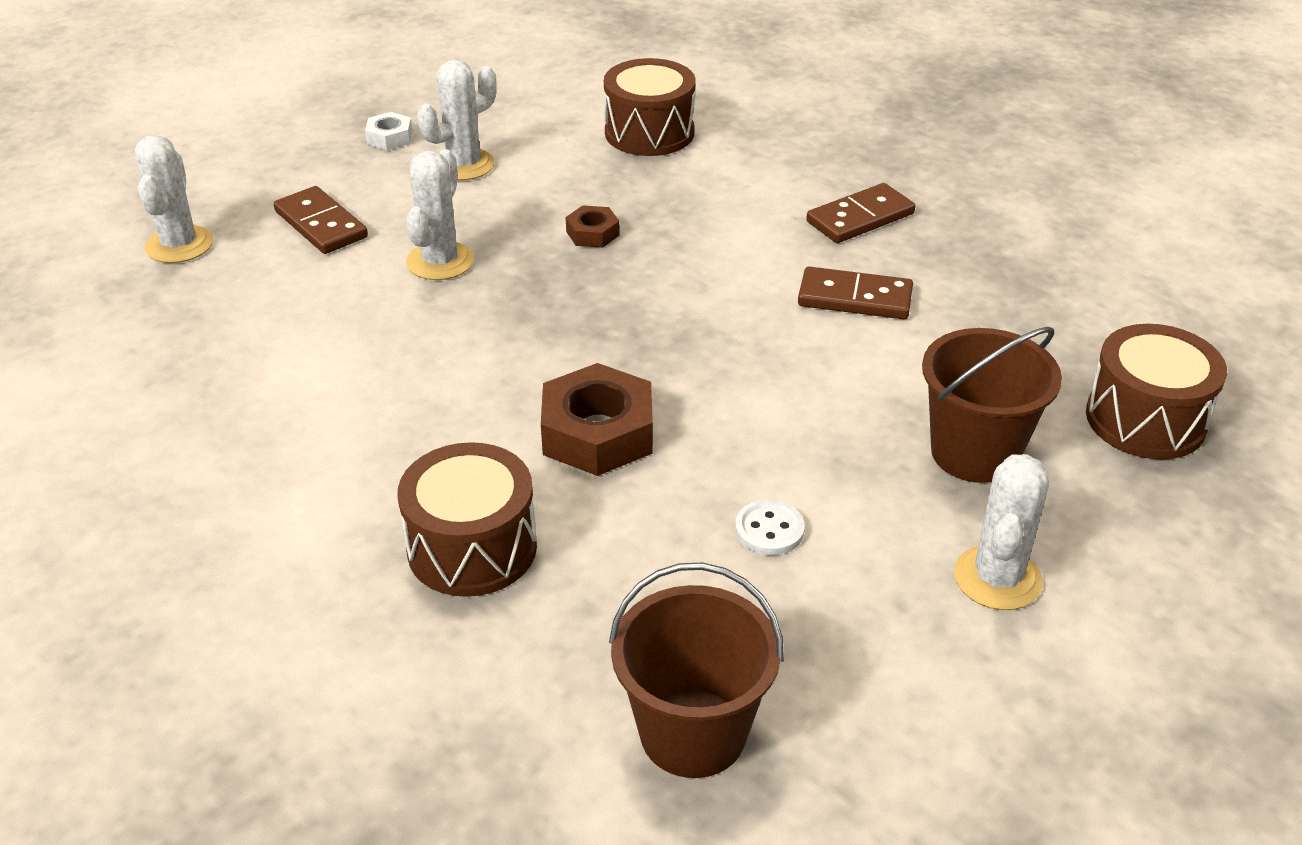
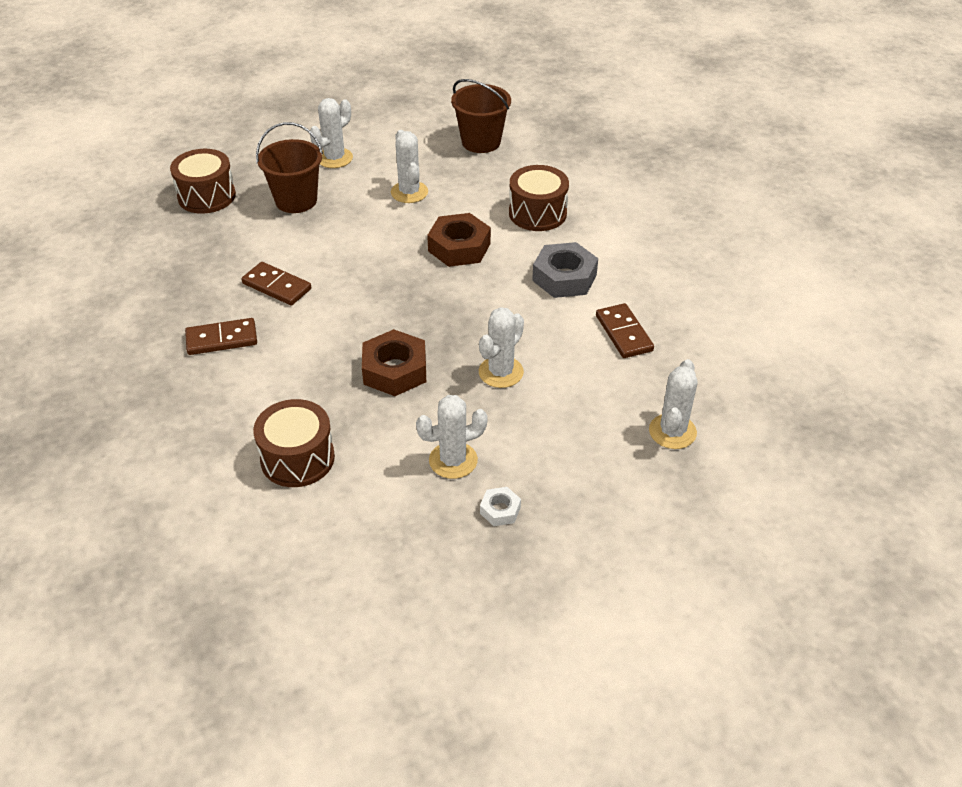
camera: 160 degrees left, 5 degrees up
brown domino [274,186,368,254] -> brown domino moved to [596,303,654,358]
brown nut [566,205,620,248] -> brown nut [362,329,426,396], size x1.94
white button [735,500,805,555] -> white cactus [391,130,428,203]
none -> grey nut [532,242,598,298]

